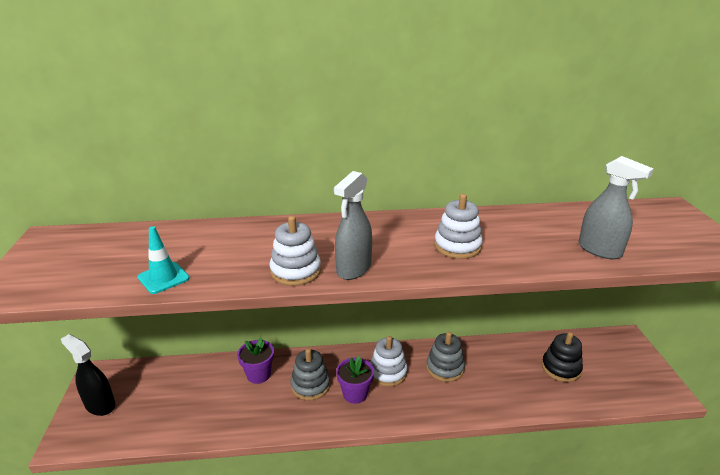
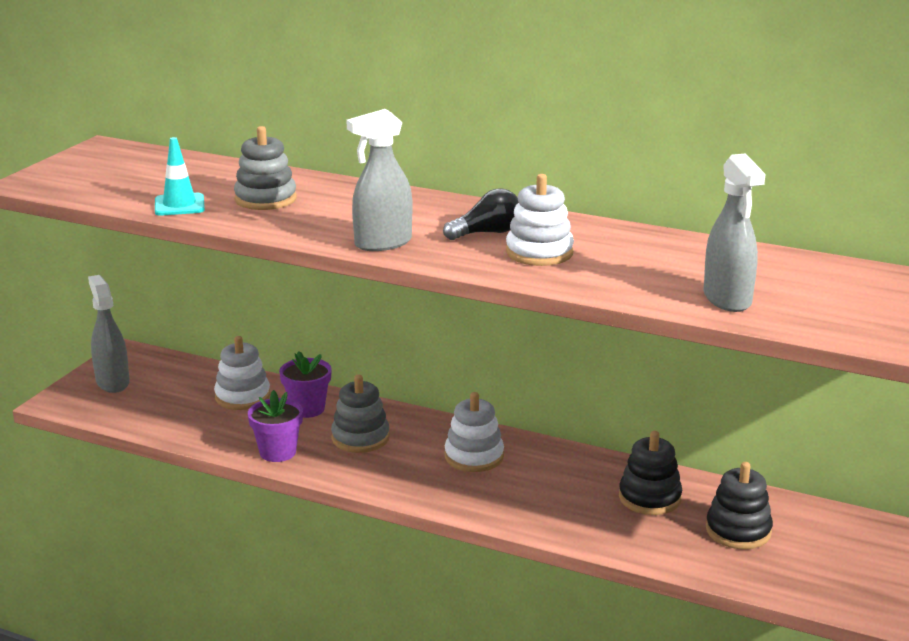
camera: 30 degrees right, 5 degrees down
black spray bottle [61,334,116,416] -> grey spray bottle [88,275,130,393]
white stacking toy [269,216,321,286] -> white stacking toy moved to [214,336,270,410]
purple flower pot [336,356,374,404] -> purple flower pot moved to [248,390,303,462]
grey stacking toy [426,332,465,382] -> grey stacking toy moved to [234,126,297,210]
none -> black light bulb [443,188,519,240]
none -> black stacking toy [619,431,682,515]

